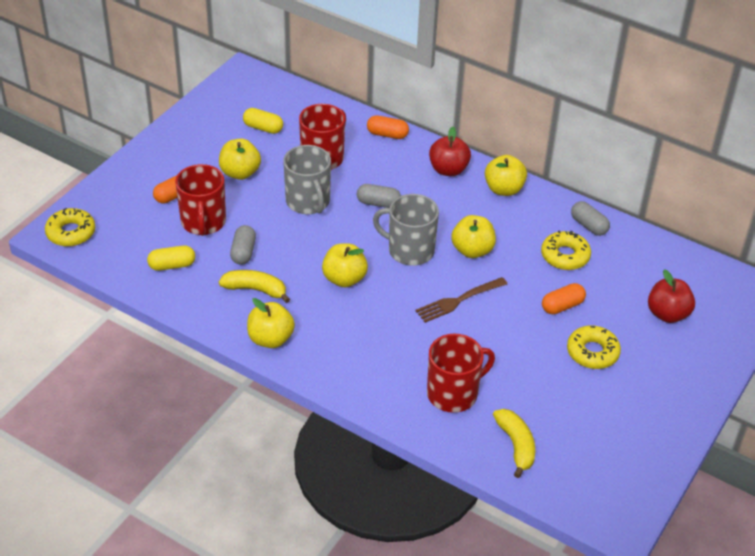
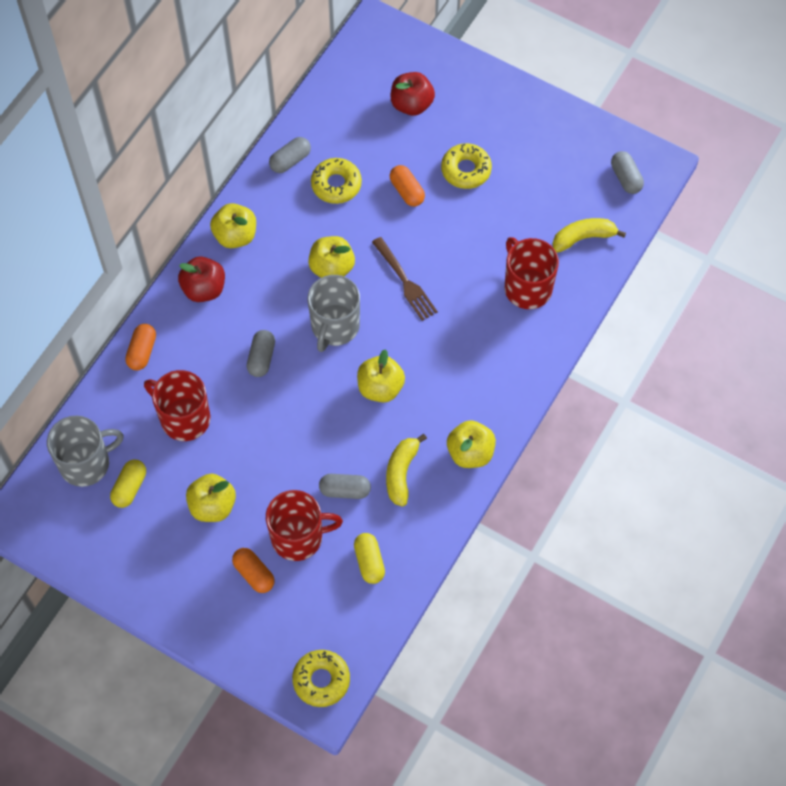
camera: 90 degrees left, 20 degrees up
grey mug [283,145,331,214] -> grey mug moved to [47,416,124,487]
none -> grey capsule [611,151,644,194]

